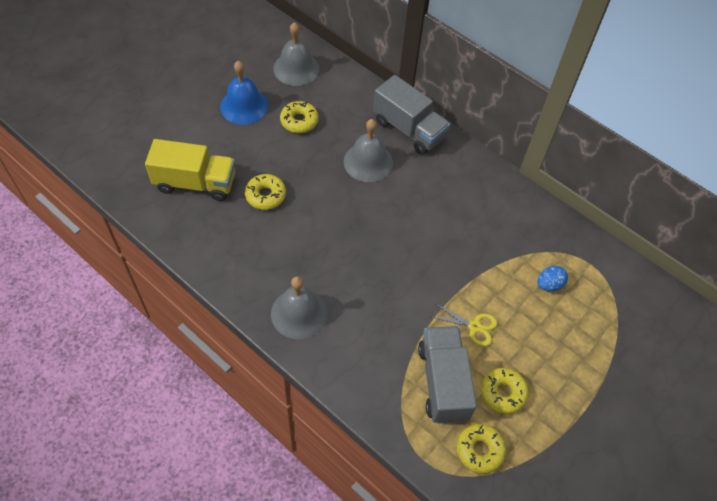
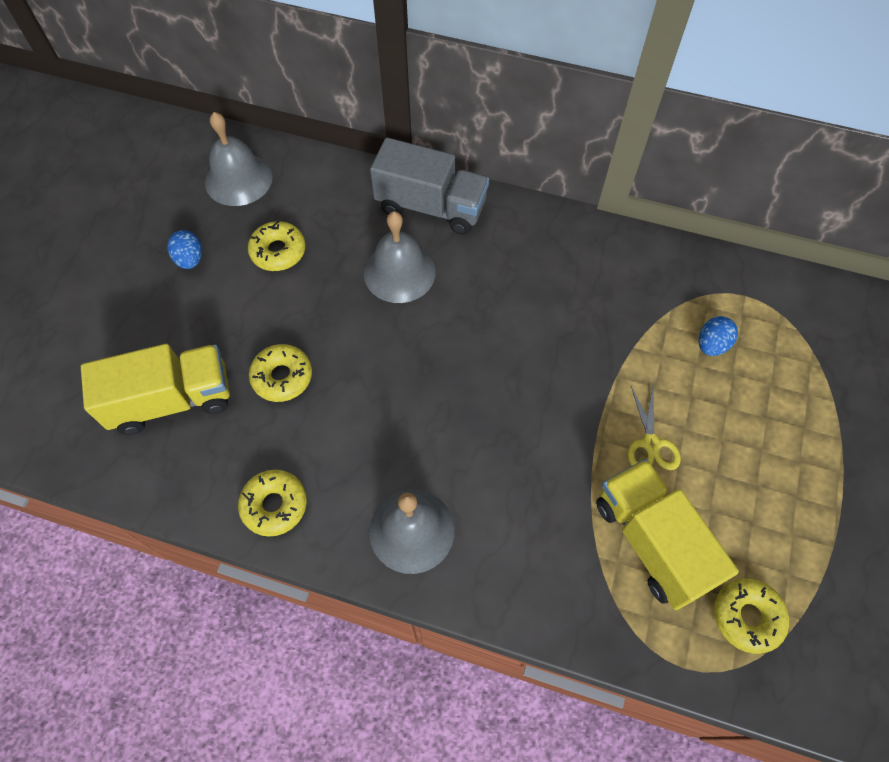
camera: 20 degrees left, 5 degrees up
blue bell [220,61,268,124] -> blue egg [167,230,202,269]
grey truck [418,326,477,424] -> yellow truck [596,459,739,610]
yellow scissors [432,304,498,346] -> yellow scissors turned 90 degrees clockwise [628,385,681,470]
yellow donut [481,368,529,414] -> yellow donut moved to [238,470,307,537]

